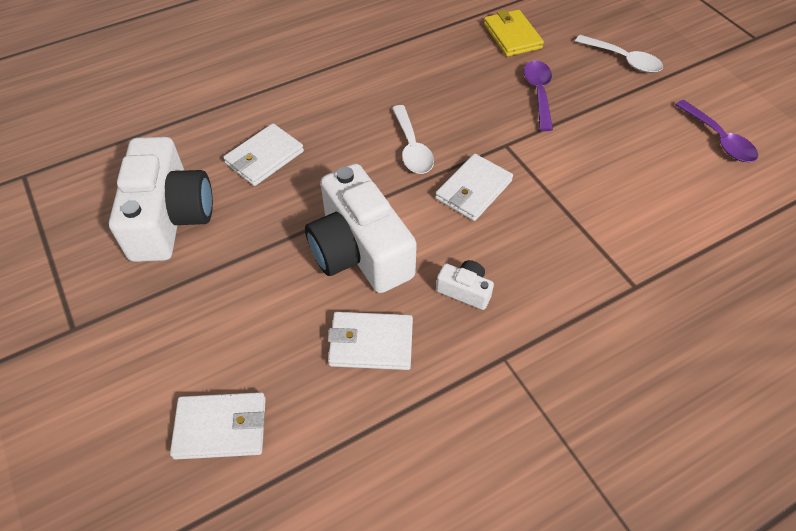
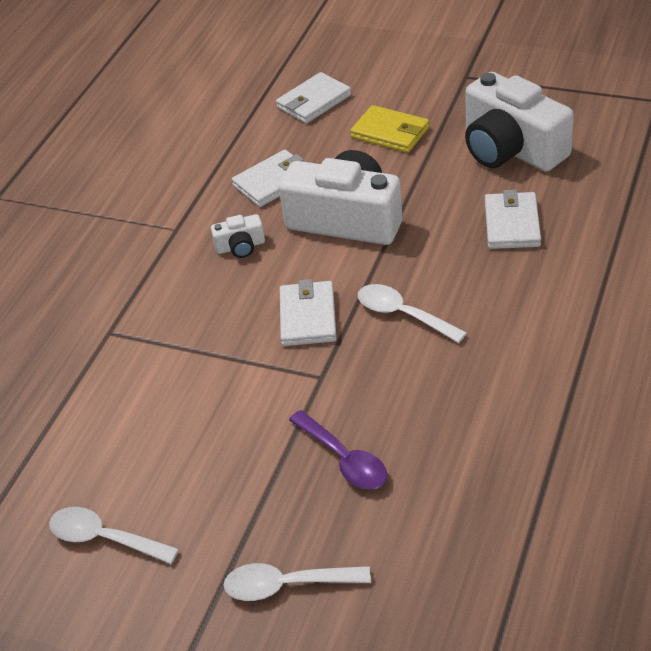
camera: 145 degrees right, 10 degrees down
yellow wallet [484,10,544,57] -> yellow wallet moved to [350,105,429,153]
purple spoon [675,100,758,162] -> white spoon [49,507,179,564]

